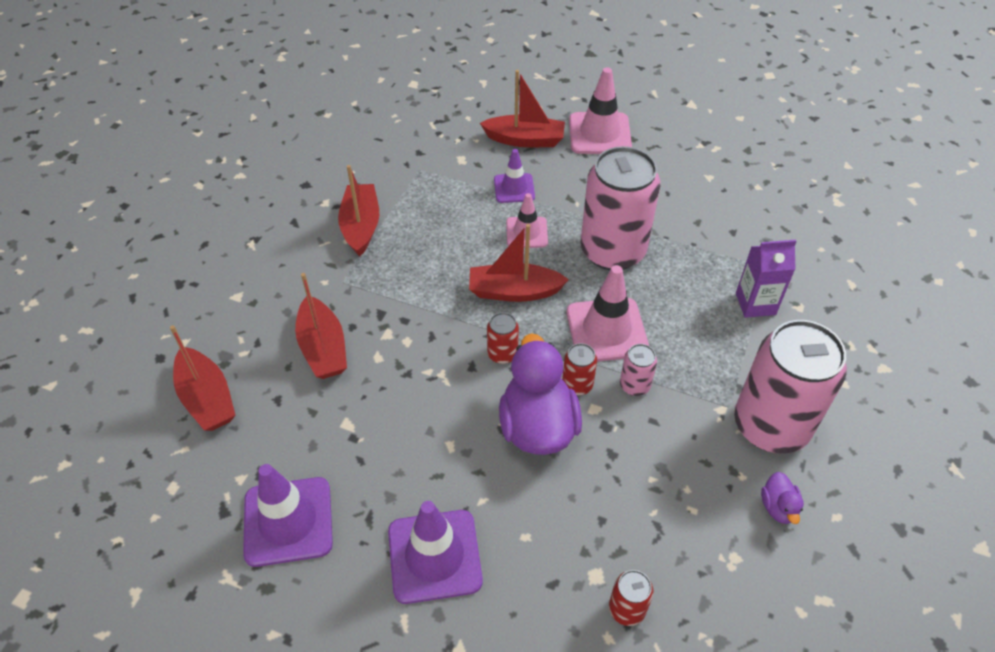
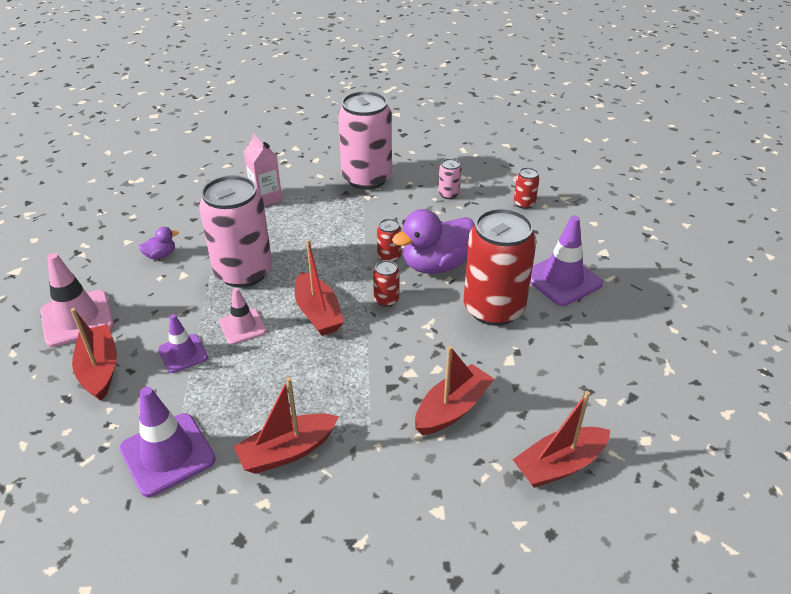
camera: 115 degrees left, 10 degrees down
red boat [170,325,235,431] -> red boat turned 150 degrees counterclockwise [512,391,610,488]
purple traffic cone [243,464,333,567] -> purple traffic cone moved to [120,387,216,497]
pink traffic cone [566,265,649,362] -> none
pink can [620,344,657,396] -> pink can moved to [438,158,461,199]
purple carton [736,240,797,318] -> pink carton [244,133,282,206]
purple duck [761,472,804,524] -> purple duck moved to [138,227,179,259]
none -> red can [464,208,537,326]

